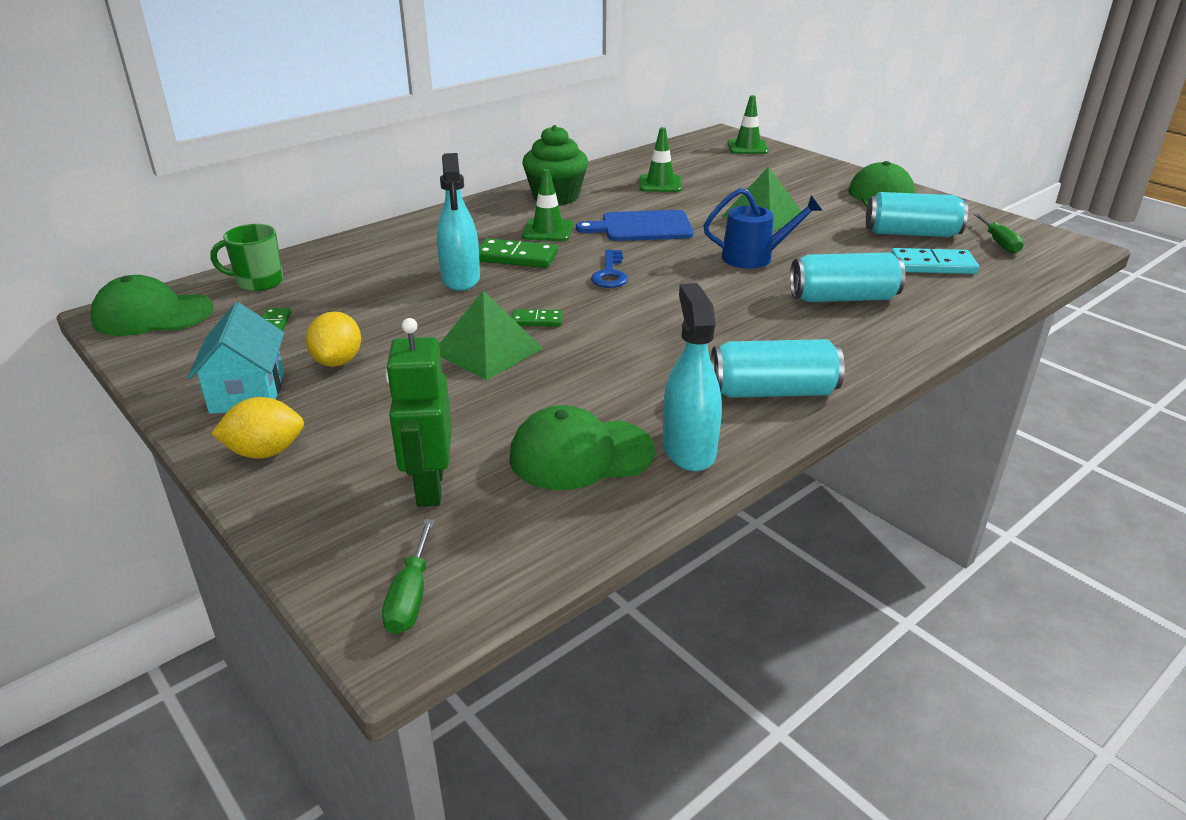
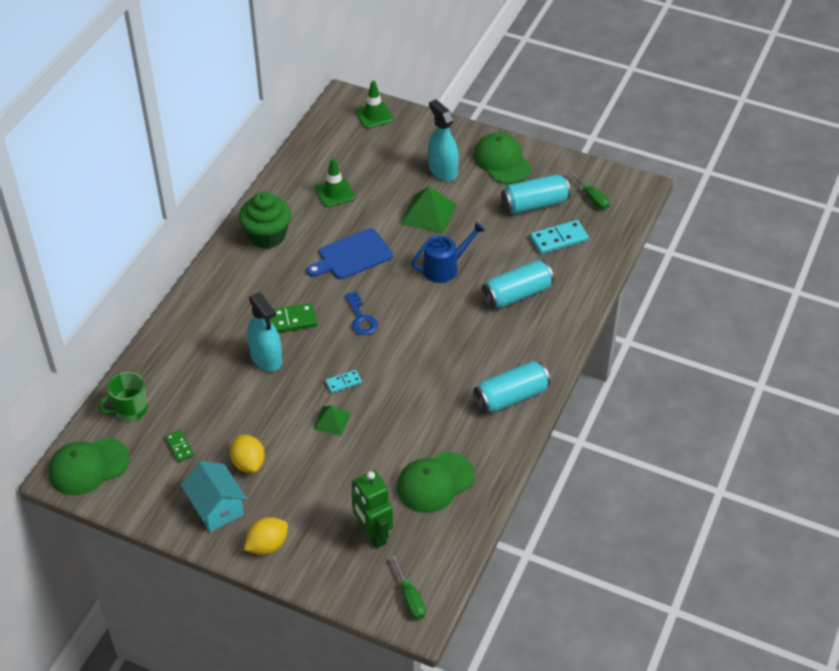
camera: 25 degrees left, 15 degrees up
green pyramid [439,290,543,380] -> green pyramid [314,405,351,436], size x0.59
green domino [512,309,563,326] -> turquoise domino [325,370,362,393]
green traffic cone [522,169,573,241] -> none
turquoise spray bottle [663,283,722,471] -> turquoise spray bottle moved to [428,99,459,181]

